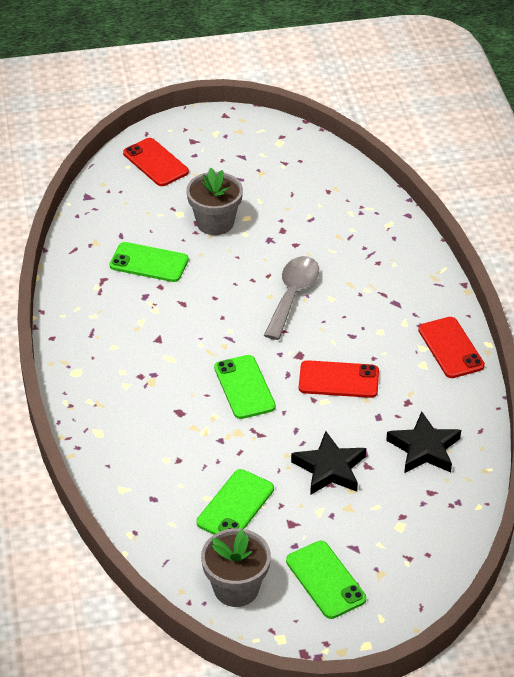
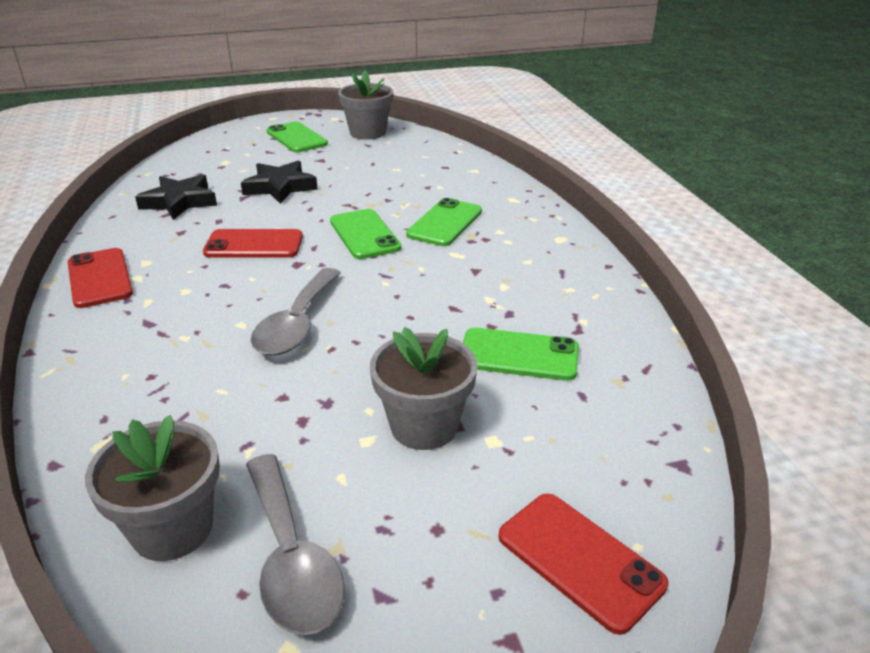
camera: 175 degrees right, 10 degrees down
green phone [197,469,274,535] -> green phone moved to [406,198,482,246]
none -> grey flower pot [85,415,220,561]
none -> grey spoon [246,454,345,635]

